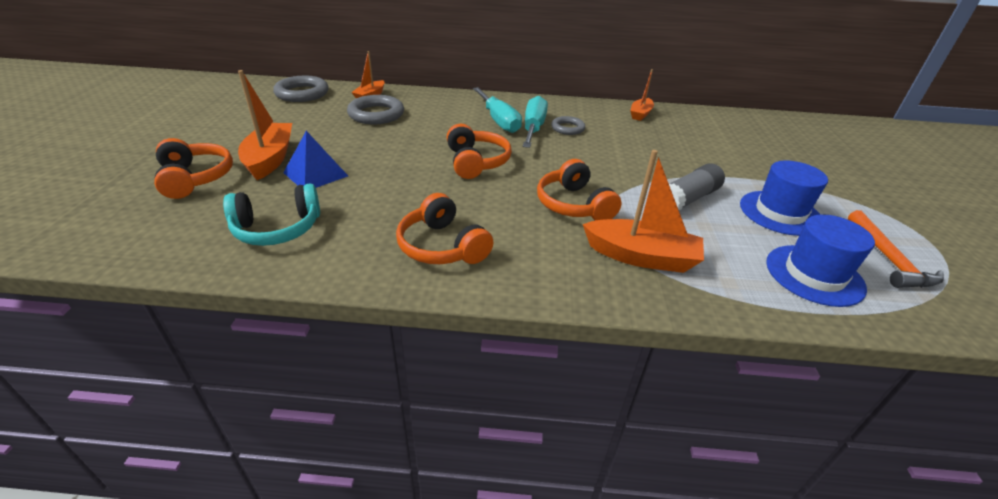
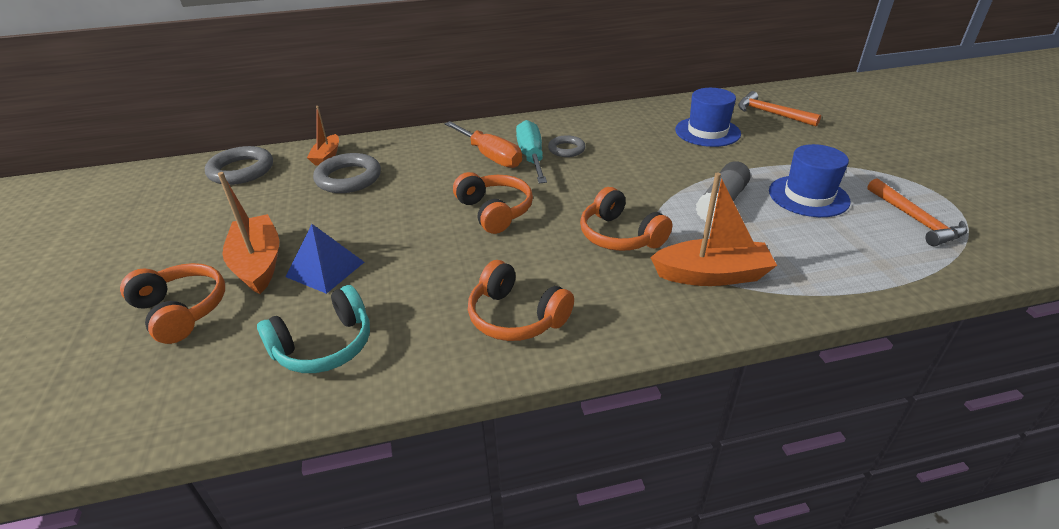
camera: 15 degrees left, 0 degrees up
turquoise screwdriver [473,87,522,133] -> orange screwdriver [445,121,522,168]
orange boat [630,69,654,121] -> none
blue hat [766,214,875,307] -> blue hat moved to [675,88,741,147]
none -> orange hammer [738,91,821,126]

